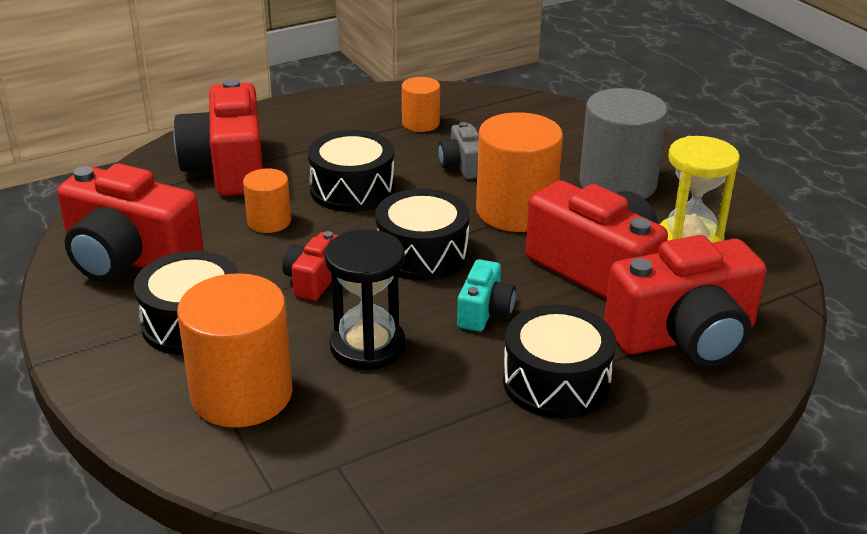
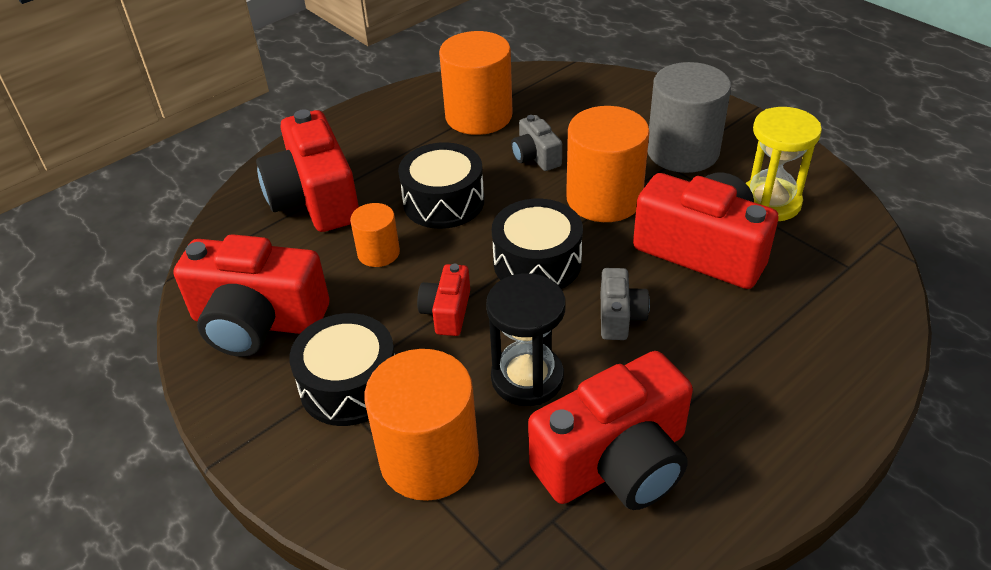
camera: 10 degrees left, 10 degrees up
orange cylinder [402,77,440,132] -> orange cylinder [439,31,513,135], size x1.87
turquoise camera [457,259,516,332] -> grey camera [601,268,650,340]
black drum [503,304,616,419] -> none
red camera [604,235,767,367] -> red camera moved to [528,351,693,510]

